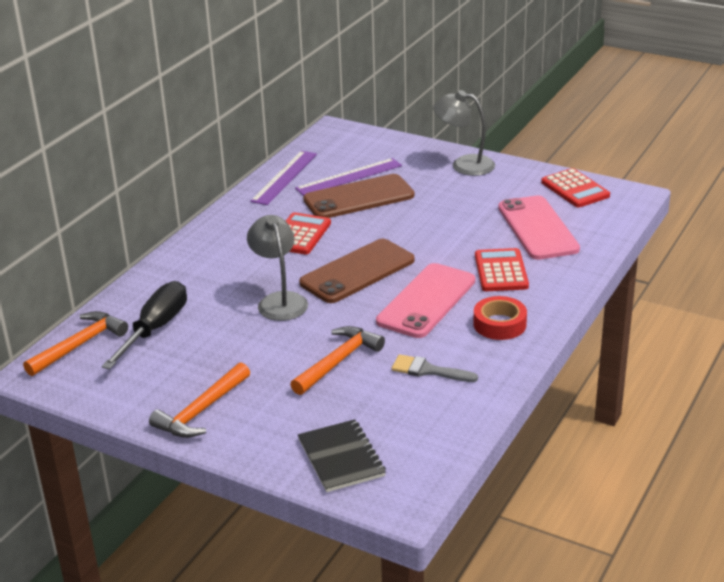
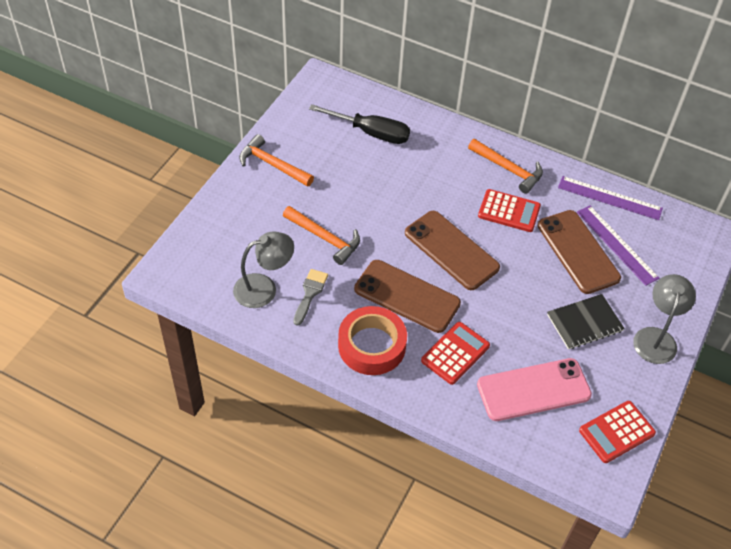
camera: 85 degrees right, 20 degrees up
orange hammer [23,311,128,376] -> orange hammer moved to [468,139,543,194]
grey lamp [247,215,308,321] -> grey lamp moved to [233,232,294,308]
black notebook [298,419,386,492] -> black notebook moved to [547,294,625,349]
pink phone [376,263,475,338] -> brown phone [354,260,461,333]
red tape [473,296,527,340] -> red tape [338,306,407,375], size x1.51
red calculator [475,248,529,291] -> red calculator turned 45 degrees counterclockwise [421,322,490,385]

